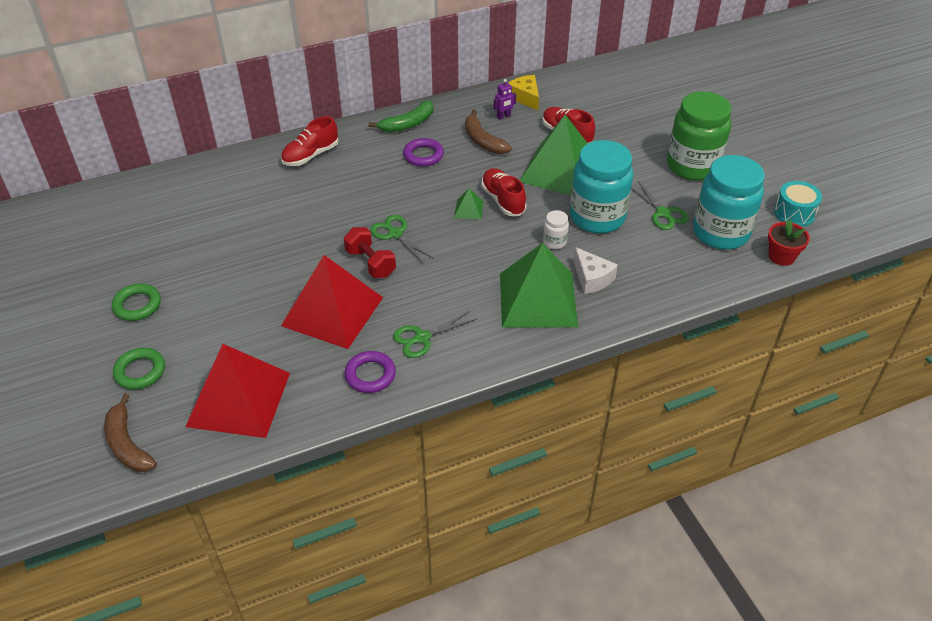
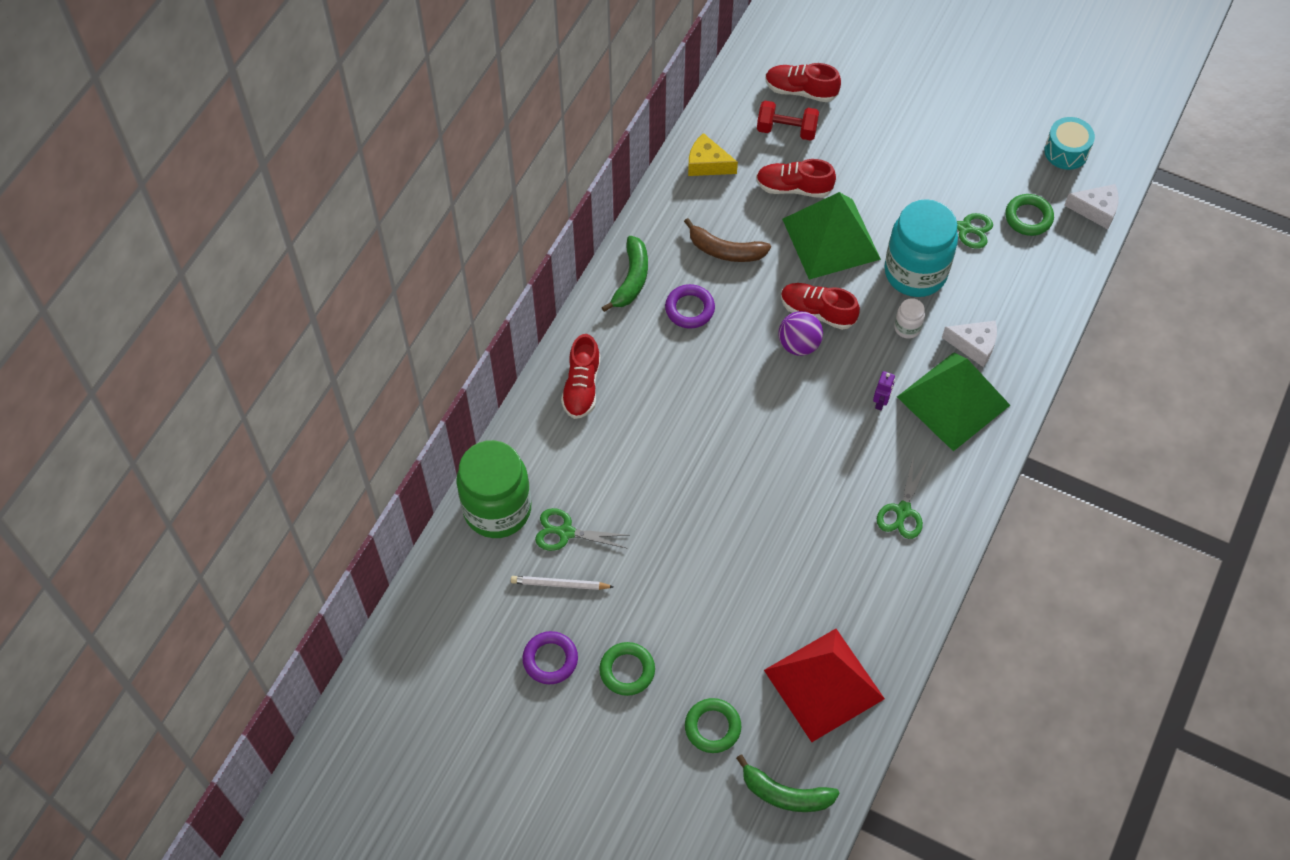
camera: 40 degrees left, 15 degrees up
brown banana [104,393,157,472] -> green banana [736,755,840,812]
red pyramid [281,255,383,349] -> none
red dumbbell [344,227,396,278] -> red dumbbell moved to [757,101,819,141]
purple ring [344,351,396,393] -> purple ring moved to [522,631,578,684]
green scissors [370,215,434,263] -> green scissors moved to [535,508,628,551]
green pyramid [454,188,484,220] -> purple ball [778,311,823,356]
purple robot [494,79,516,120] -> purple robot moved to [873,371,895,410]
green jar [667,91,732,181] -> green jar moved to [456,440,531,538]
turquoise jar [693,155,765,250] -> green ring [1005,194,1054,236]
red flower pot [768,220,810,266] -> white cheese [1064,184,1119,229]
none -> white pencil [511,576,614,590]
none -> red shoe [765,63,841,102]

